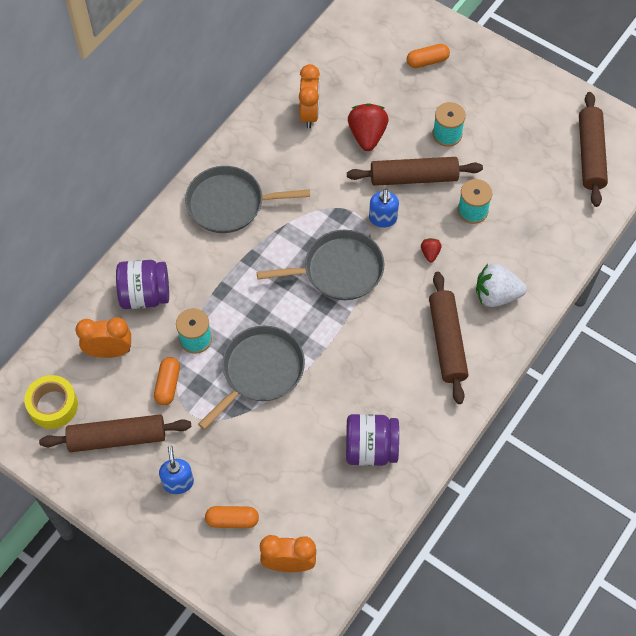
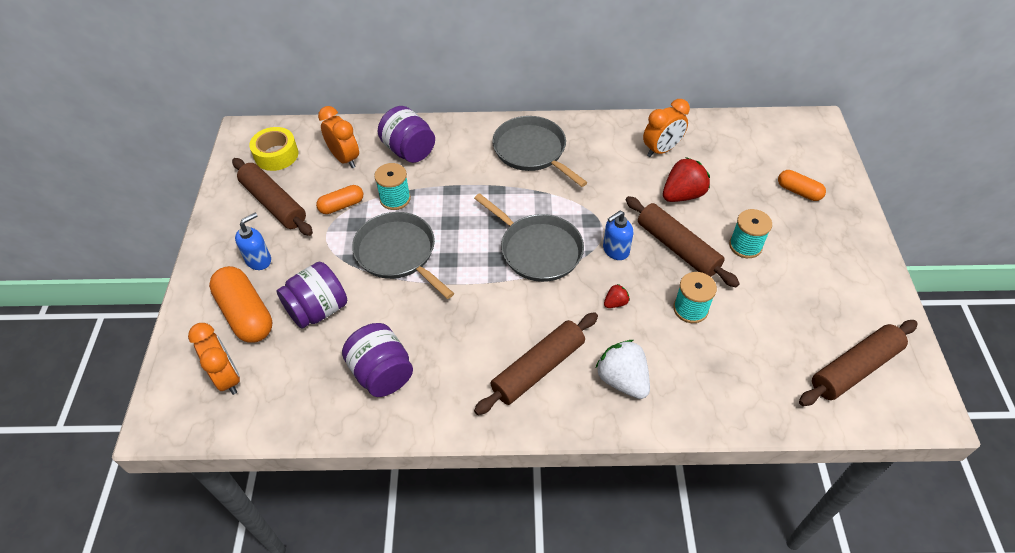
camera: 55 degrees right, 10 degrees down
grey pan [198,326,305,430] -> grey pan turned 135 degrees counterclockwise [352,212,454,299]
orange capsule [205,506,259,528] -> orange capsule [209,266,272,343], size x1.75
none -> purple jar [277,262,347,329]

